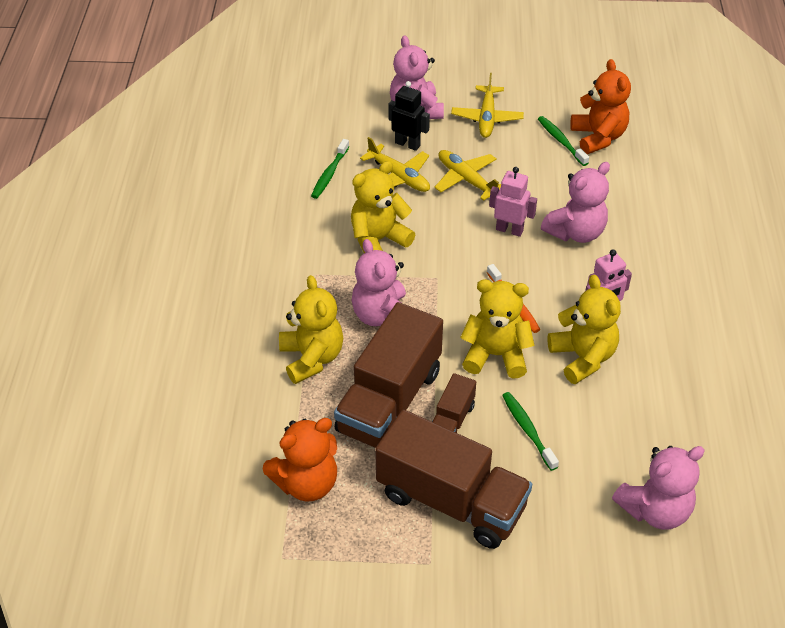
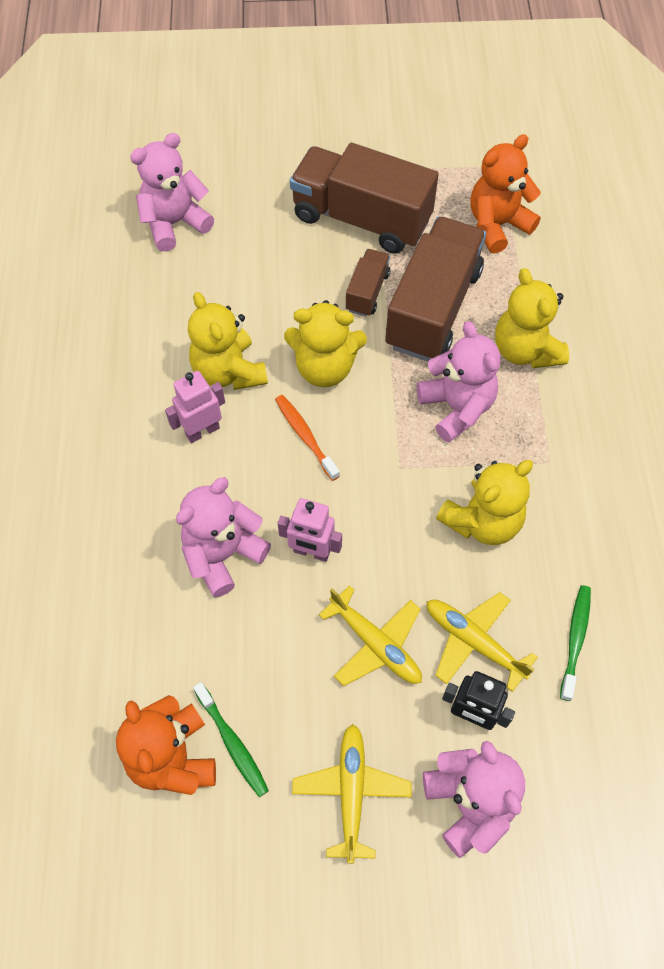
camera: 175 degrees right, 15 degrees up
green toothbrush [502,392,559,471] -> none

